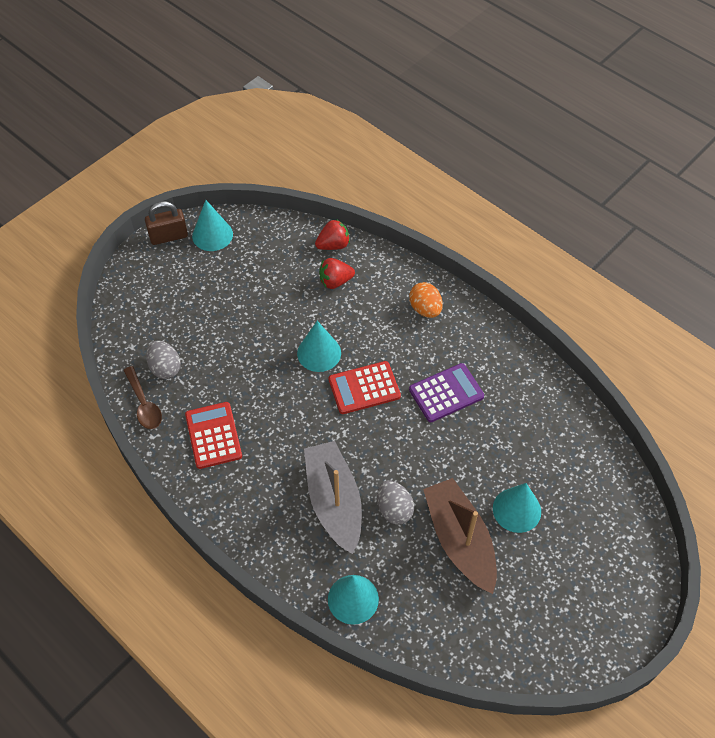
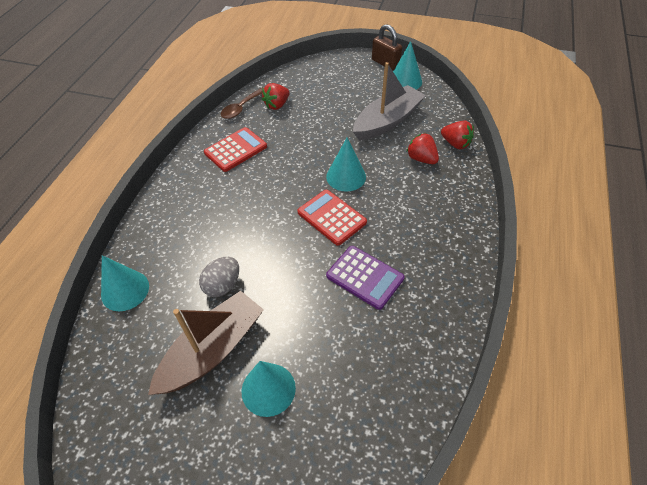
camera: 65 degrees right, 5 degrees down
grey egg [146,340,181,379] -> red strawberry [262,83,290,110]
grey boat [304,441,362,554] -> grey boat moved to [353,62,426,141]
orange egg [409,282,443,318] -> none

